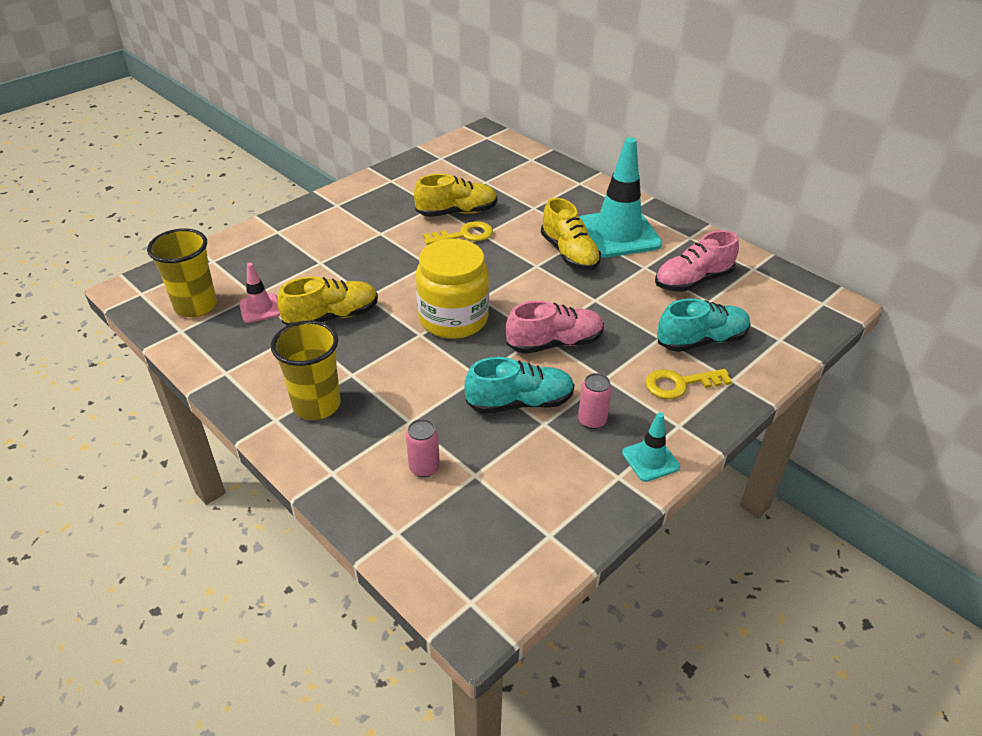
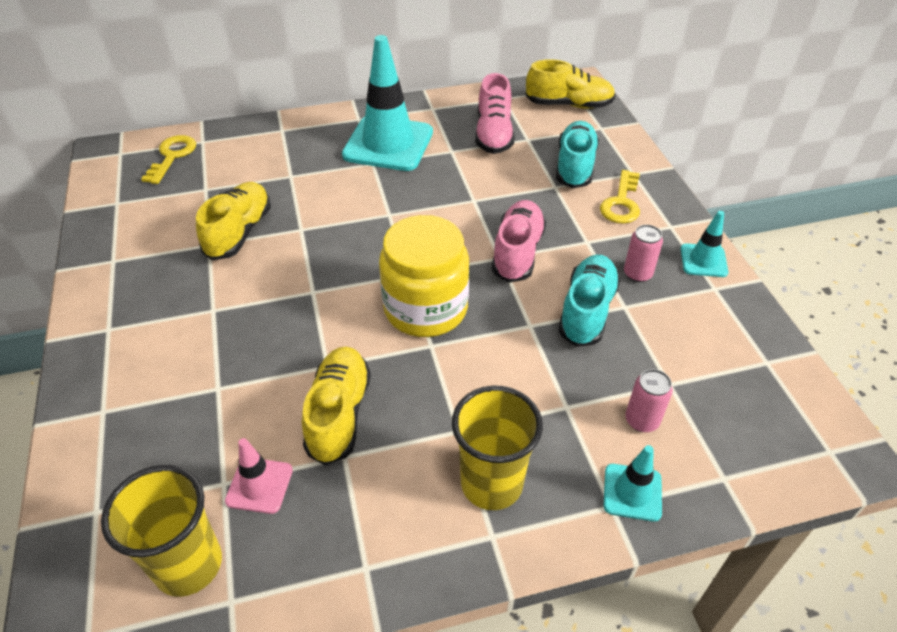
camera: 60 degrees left, 5 degrees up
yellow key [423,221,493,245] -> yellow key moved to [141,135,196,184]
yellow shoe [541,198,601,270] -> yellow shoe moved to [526,59,615,109]
none -> turquoise traffic cone [604,445,662,522]

